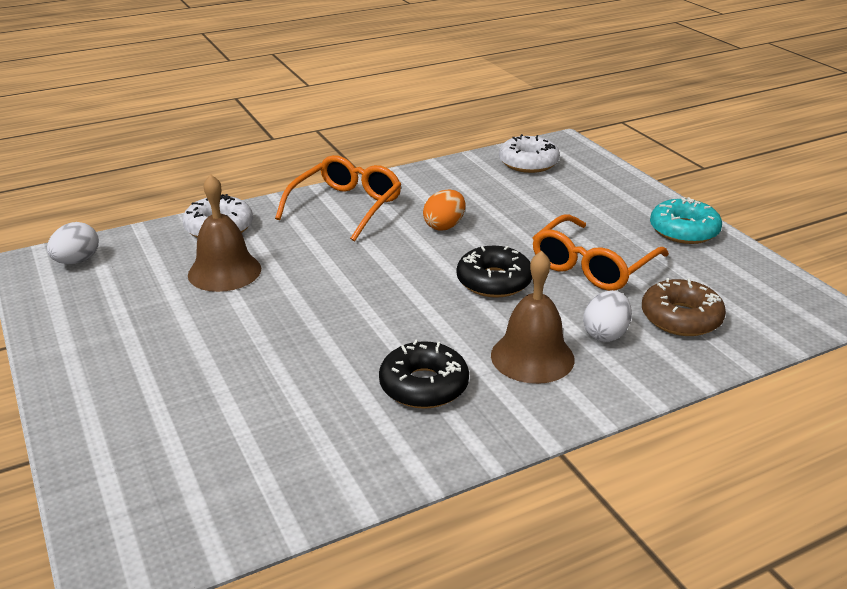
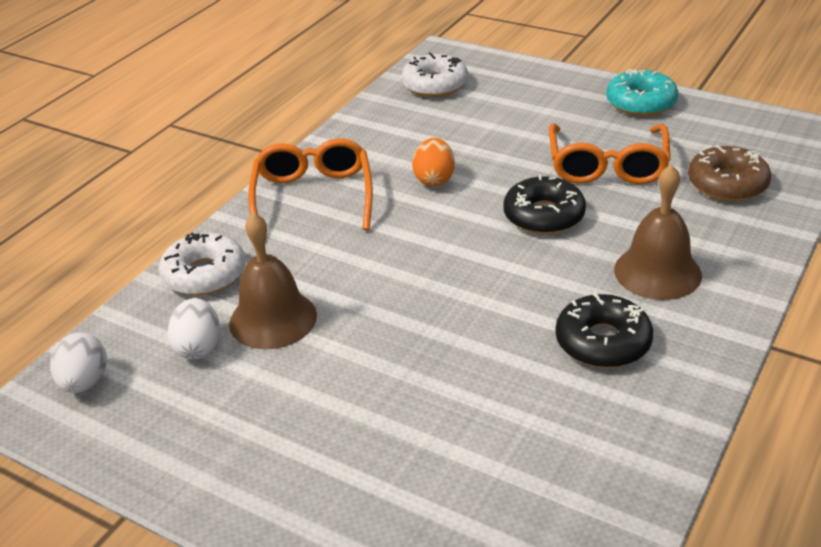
camera: 30 degrees left, 5 degrees up
white egg [583,290,632,342] -> white egg moved to [167,298,220,360]

